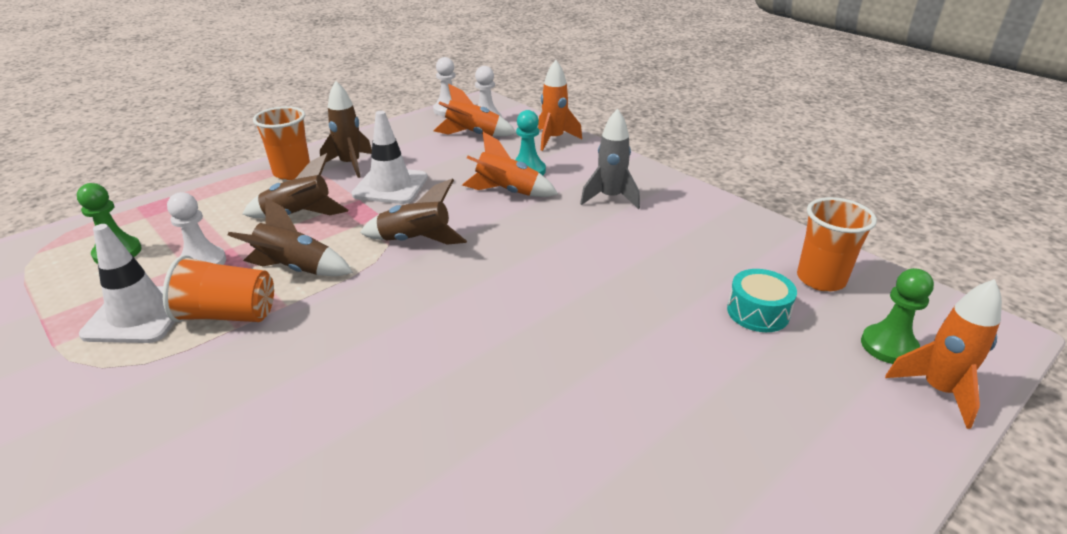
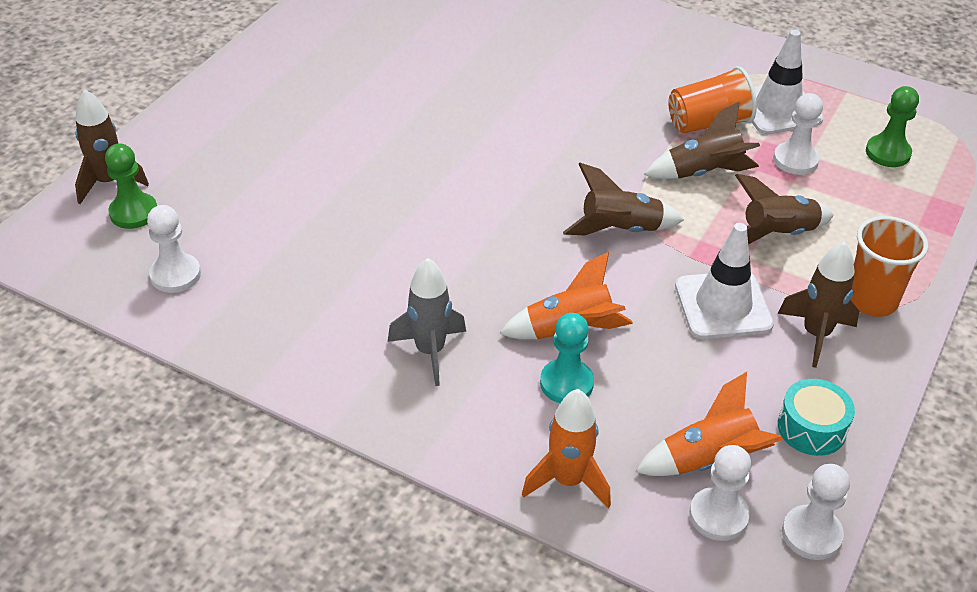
camera: 160 degrees right, 10 degrees up
turquoise drum [727,269,797,332] -> turquoise drum moved to [778,379,855,456]
orange cup [797,197,877,292] -> white pawn [147,205,201,293]
orange rocket [885,279,1002,429] -> brown rocket [75,89,149,204]

